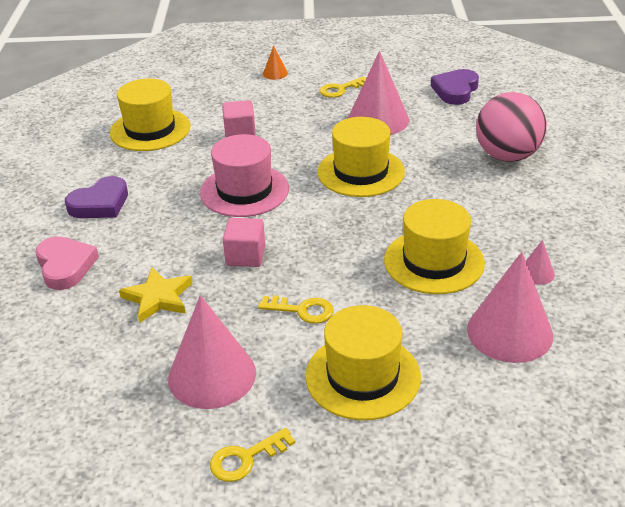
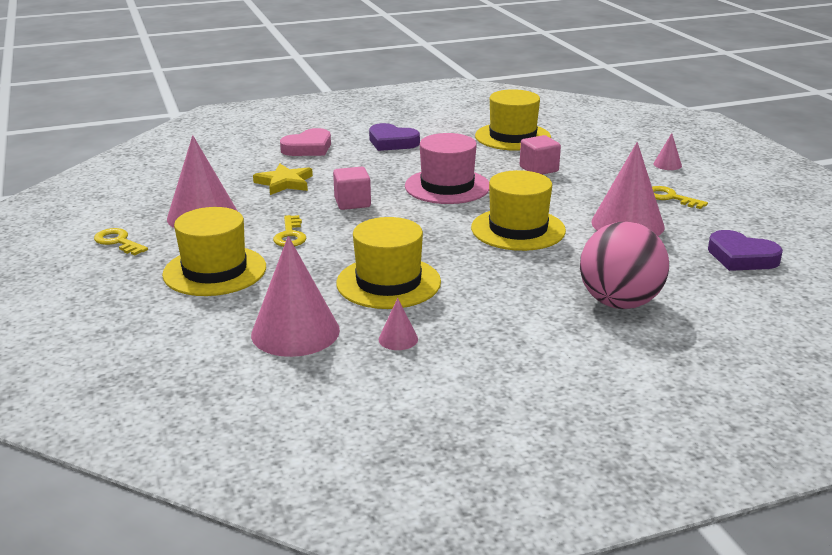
camera: 70 degrees right, 10 degrees down
orange cone [263,46,288,80] -> pink cone [653,133,682,170]
purple heart [431,69,479,105] -> purple heart turned 150 degrees counterclockwise [708,230,783,271]

